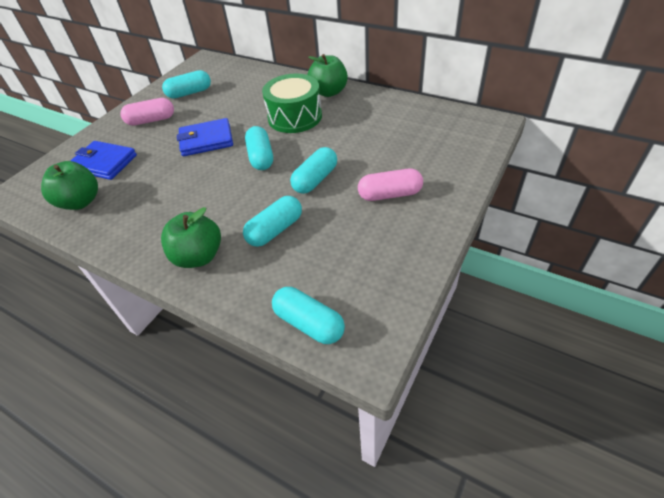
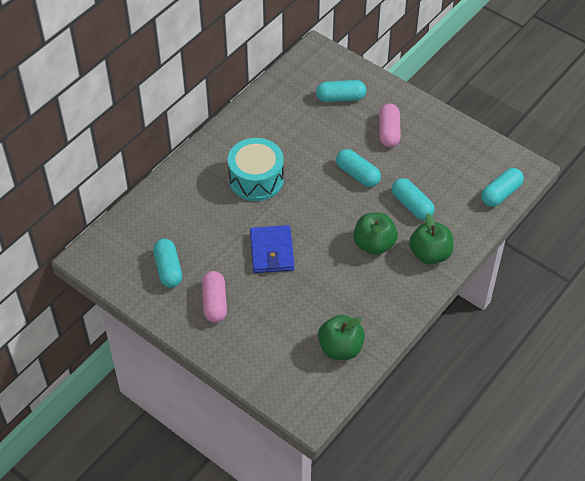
camera: 85 degrees left, 5 degrees up
blue wallet [71,141,137,180] -> none
turquoise capsule [245,126,273,170] -> turquoise capsule moved to [316,80,366,102]
green drum [262,74,322,133] -> turquoise drum [228,138,284,201]
green apple [308,54,348,97] -> green apple moved to [354,212,398,255]

